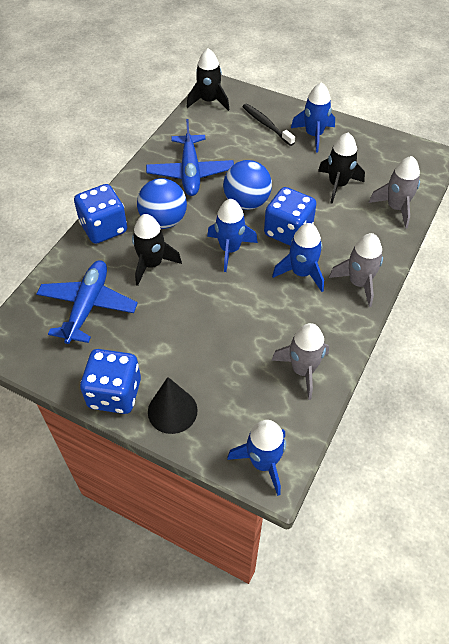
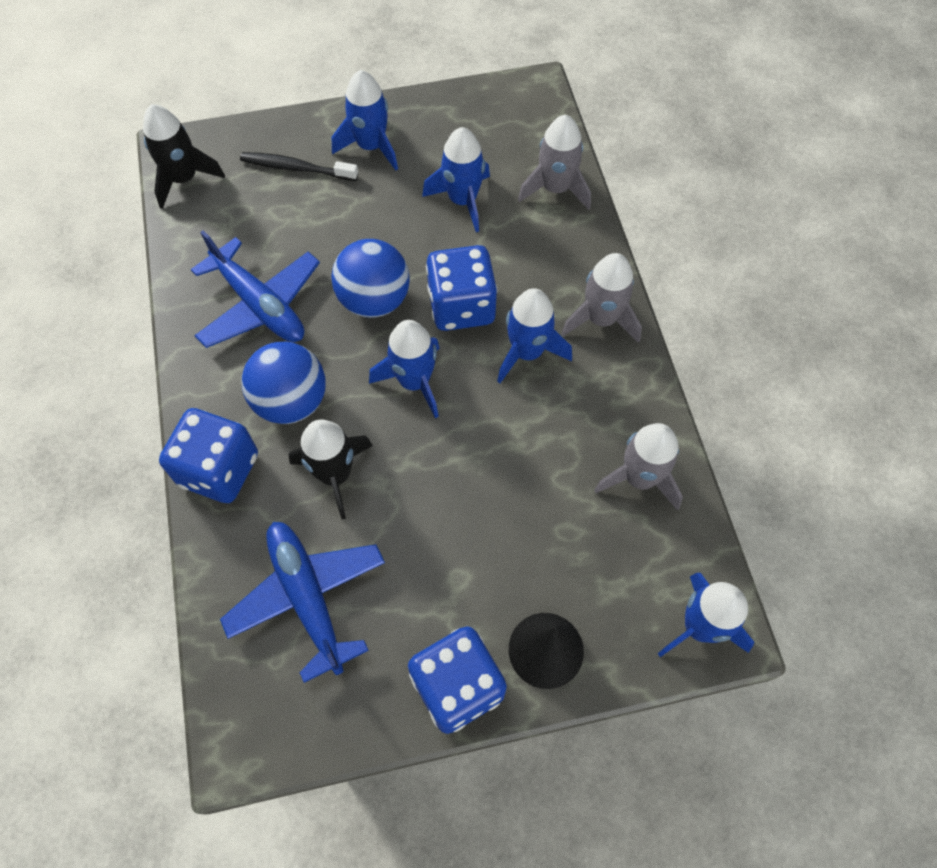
camera: 40 degrees left, 10 degrees up
black rocket [318,133,365,204] -> blue rocket [422,127,490,232]

